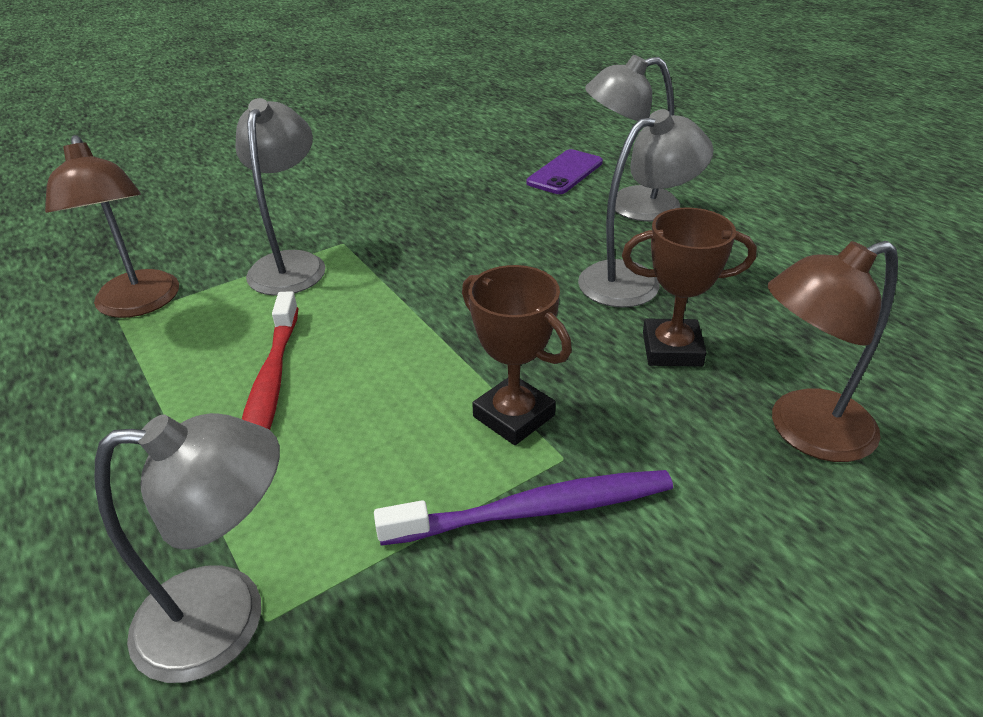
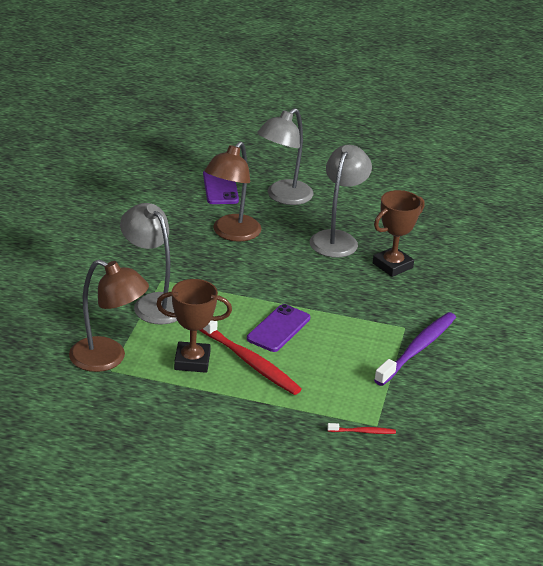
camera: 45 degrees left, 5 degrees down
grey lamp [95,413,280,683] -> red toothbrush [327,423,396,434]
brown trophy [462,265,572,445] -> brown trophy moved to [156,279,232,373]
brown lamp [768,241,898,462] -> brown lamp moved to [204,141,262,242]
none -> purple phone [247,304,310,352]

